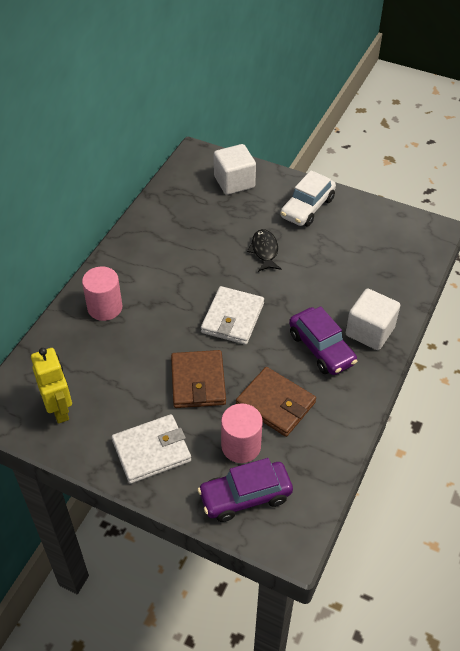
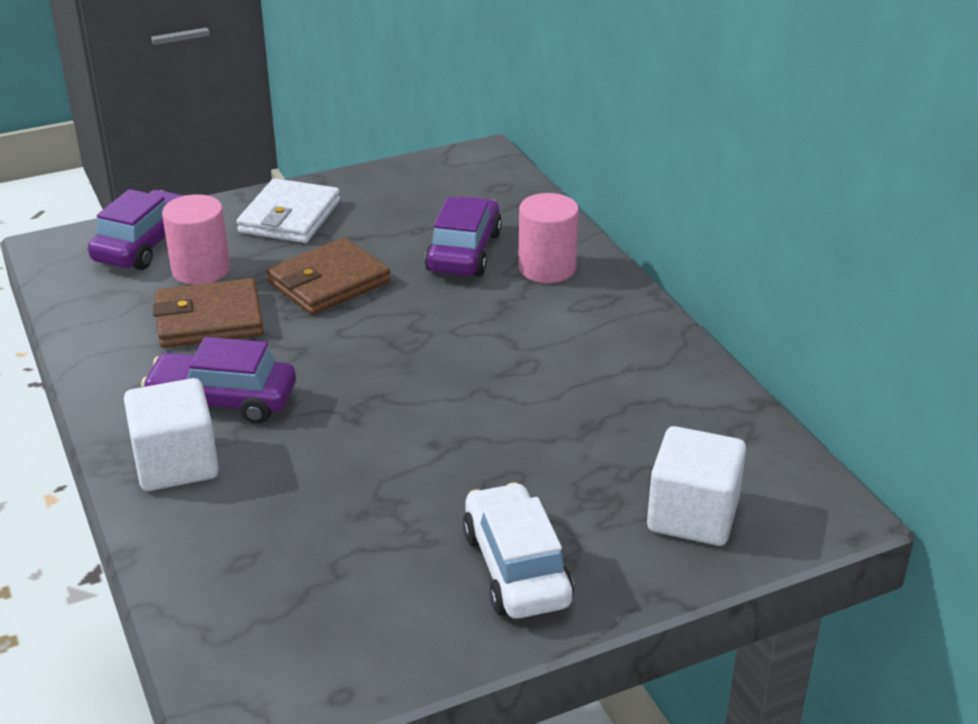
camera: 130 degrees right, 15 degrees down
yellow robot [31,348,72,424] -> none
brown wallet [171,350,226,408] -> brown wallet turned 75 degrees counterclockwise [266,238,391,315]
white wallet [201,286,264,345] -> none
black fish [247,229,281,272] -> none
none -> purple car [425,196,502,276]

